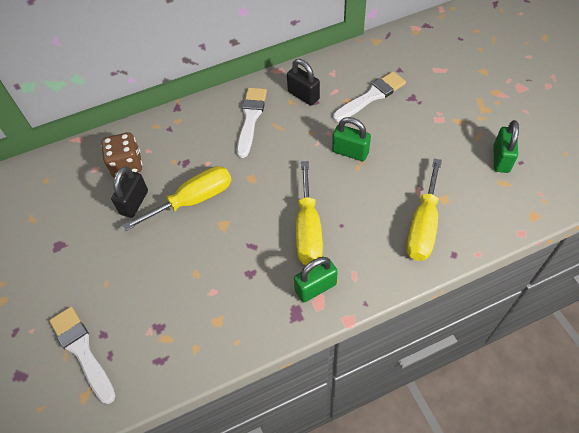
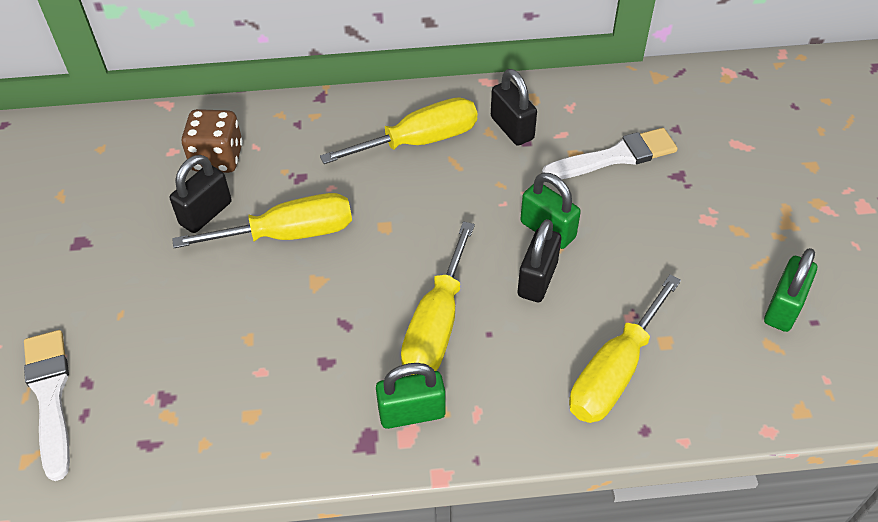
camera: 15 degrees right, 5 degrees down
white brush [237,88,267,158] -> yellow screwdriver [320,97,478,164]
none -> black padlock [518,219,561,302]

